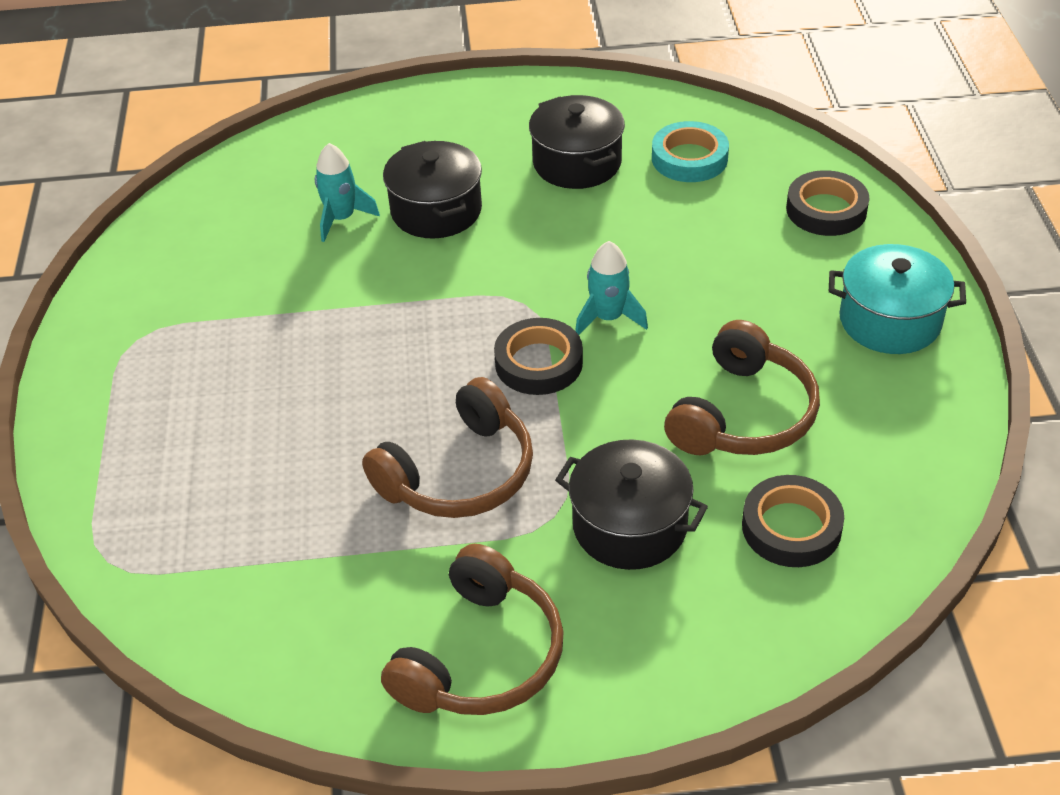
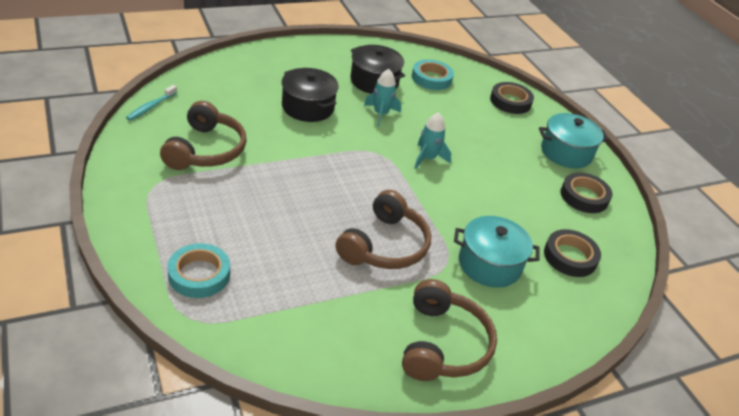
camera: 25 degrees left, 5 degrees down
turquoise rocket [315,143,380,242] -> turquoise rocket moved to [364,69,401,127]
black tape [494,318,583,395] -> black tape moved to [561,173,612,213]
black pot [555,439,708,570] -> turquoise pot [454,216,539,288]
brown headphones [664,320,820,455] -> brown headphones moved to [160,101,247,170]
none -> turquoise toothbrush [126,85,177,120]
none -> turquoise tape [168,243,230,298]

